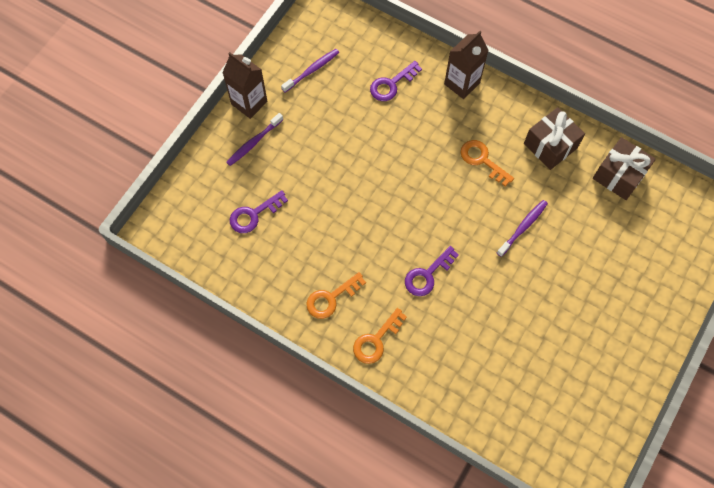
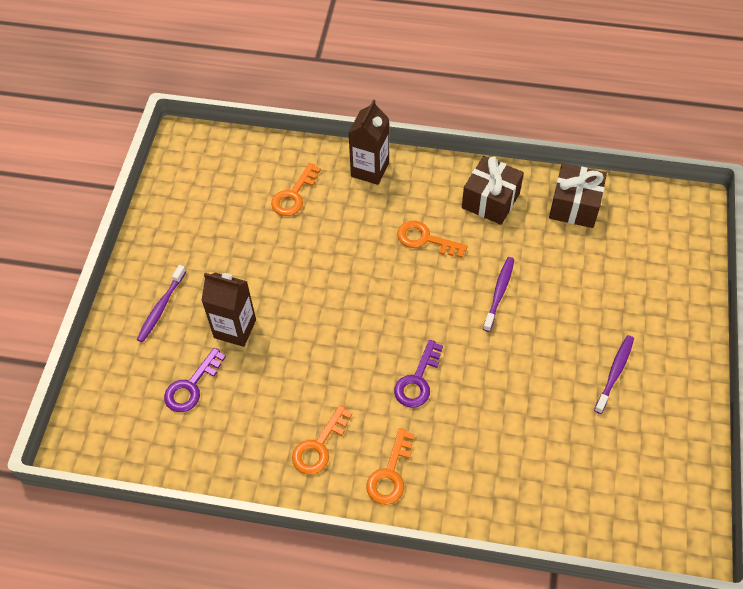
camera: 20 degrees left, 10 degrees down
brown carton [222,52,267,119] -> brown carton moved to [201,273,256,347]
purple toothbrush [281,49,339,92] -> purple toothbrush moved to [594,335,634,414]
purple key [370,61,422,101] -> orange key [271,163,321,216]

